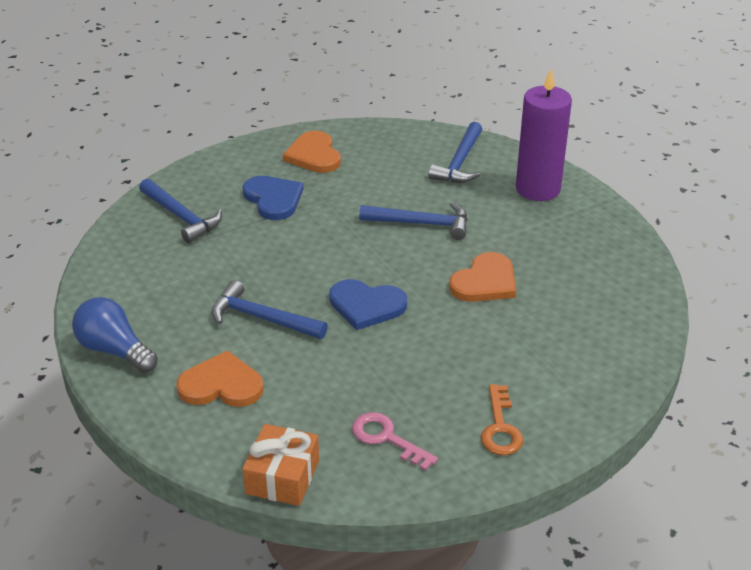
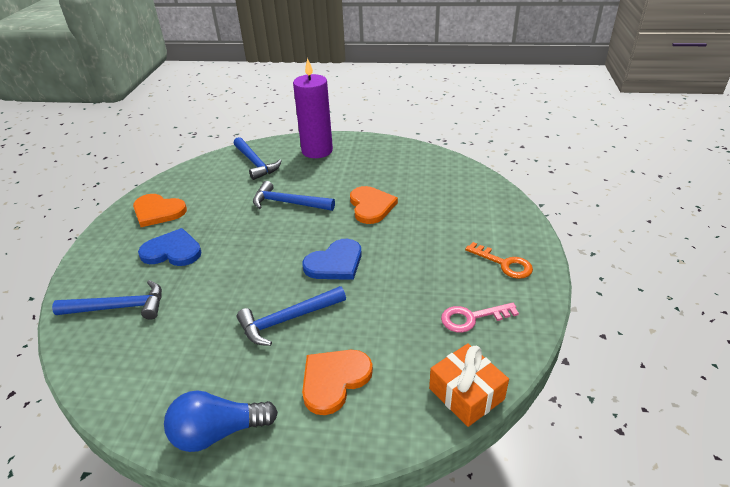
camera: 50 degrees left, 0 degrees up
blue hammer [359,202,468,240] -> blue hammer turned 120 degrees counterclockwise [253,181,335,211]

